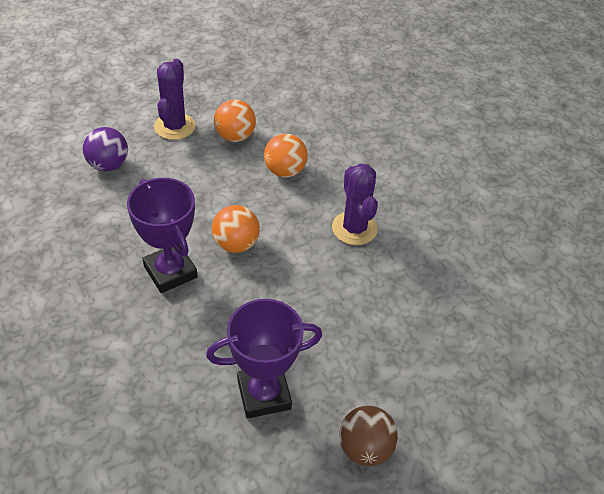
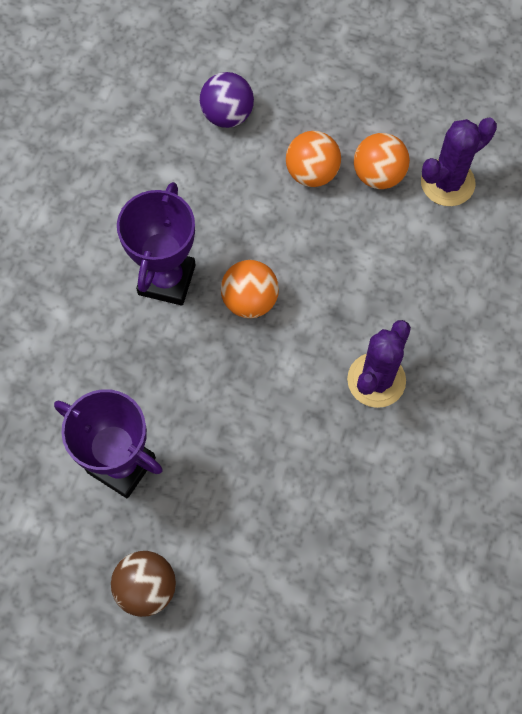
camera: 50 degrees right, 20 degrees up
purple cactus [154,59,195,140] -> purple cactus moved to [421,118,497,206]
orange ball [264,134,308,177] -> orange ball moved to [286,131,341,187]

